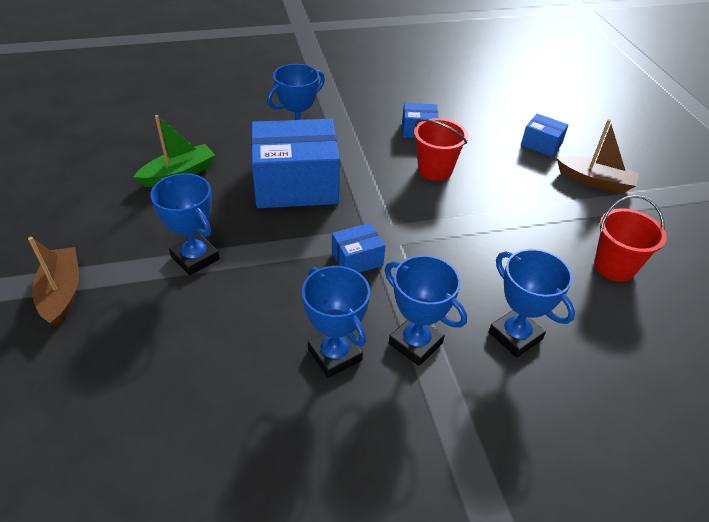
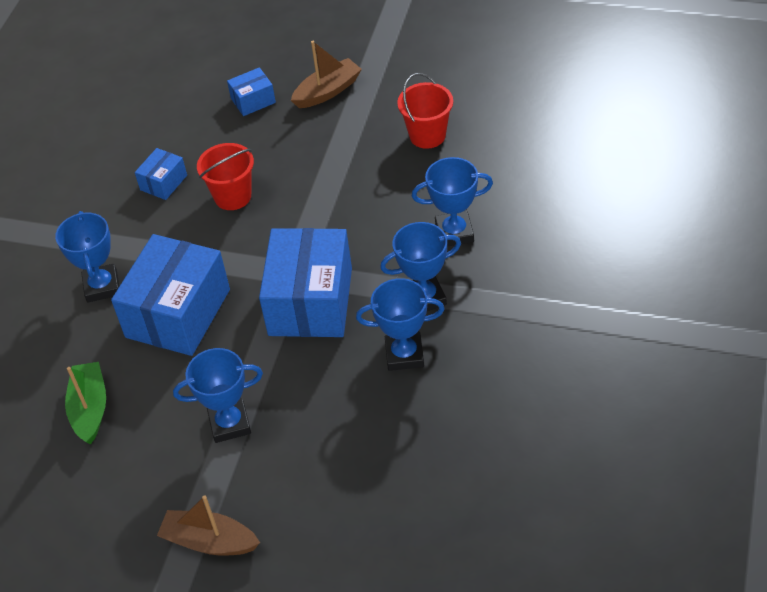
camera: 55 degrees left, 5 degrees up
blue box [332,223,385,273] -> blue box [259,228,352,337], size x2.16

